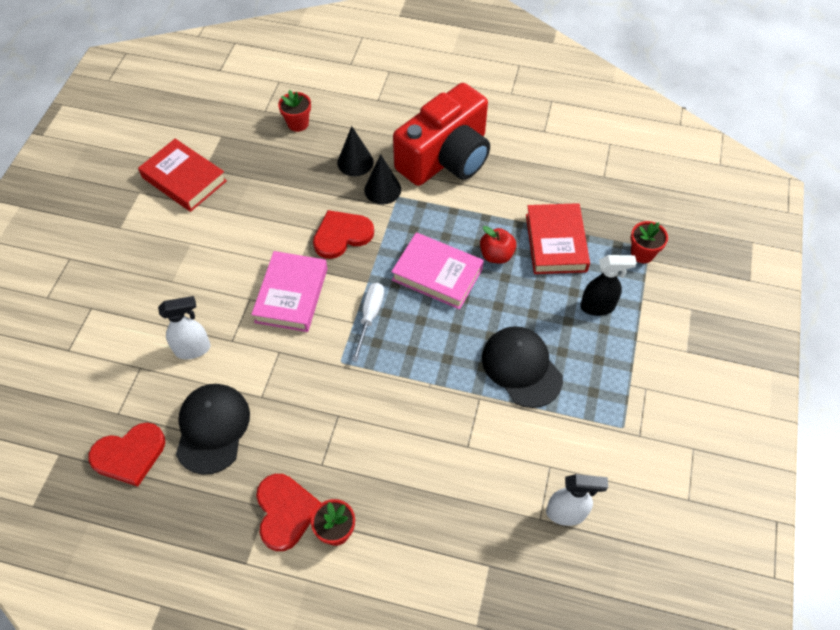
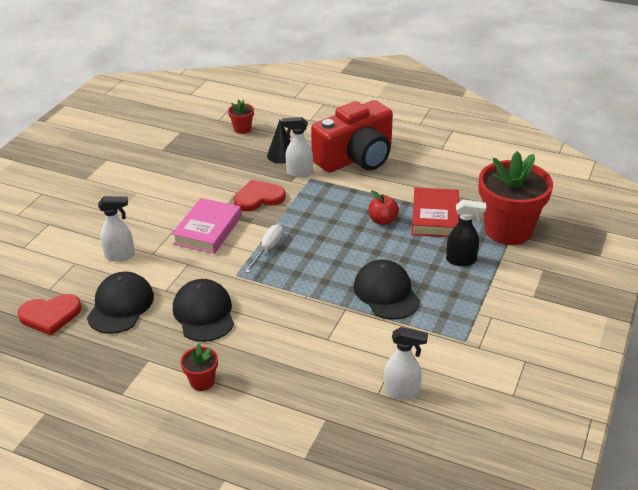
camera: 10 degrees right, 20 degrees down
red book [138,139,227,212] -> none
red heart [256,474,321,551] -> none
black cone [364,154,401,205] -> white spray bottle [282,117,313,178]
pink book [391,232,484,309] -> none
red flower pot [631,221,668,263] -> red flower pot [479,151,553,245], size x2.31
none -> black cap [173,279,234,342]

